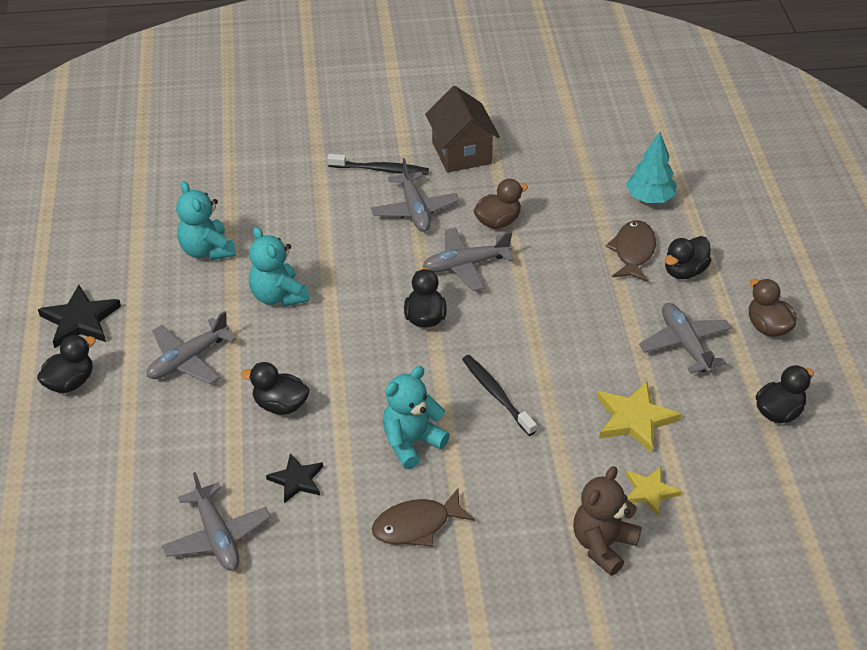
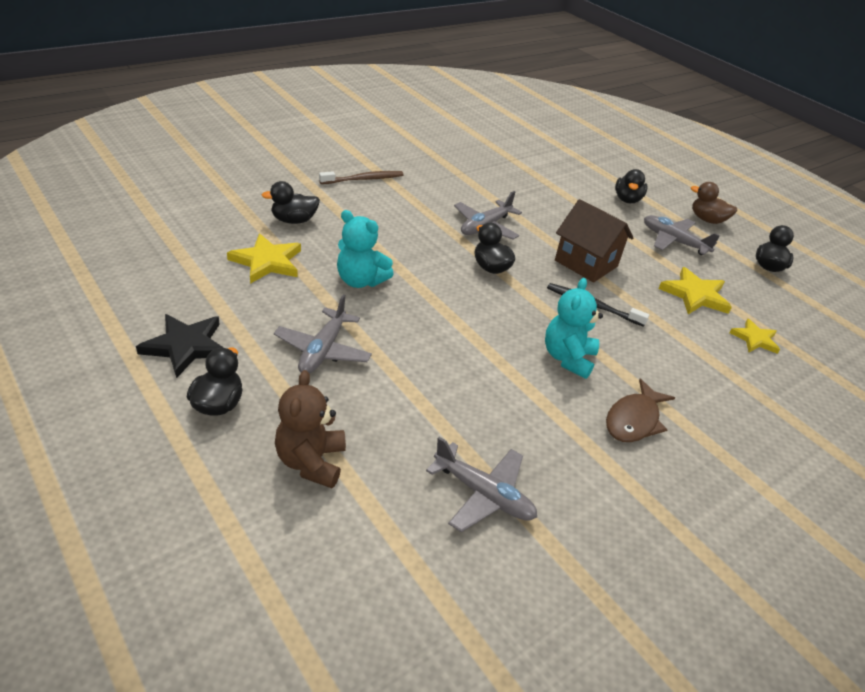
camera: 35 degrees left, 5 degrees down
turquoise teddy bear [176,181,236,260] -> yellow star [227,233,301,284]
black duck [241,362,309,415] -> black duck moved to [262,181,320,224]
black star [266,453,323,504] -> none
black toothbrush [327,154,429,175] -> brown toothbrush [319,171,403,184]
grey plane [371,158,459,232] -> none
brown house [425,86,500,173] -> brown house moved to [555,199,634,283]
brown duck [474,179,528,229] -> none
brown teddy bear [573,466,642,576] -> brown teddy bear moved to [275,370,346,488]
brown fish [606,220,656,282] -> none
turquoise tree [626,132,677,203] -> none

